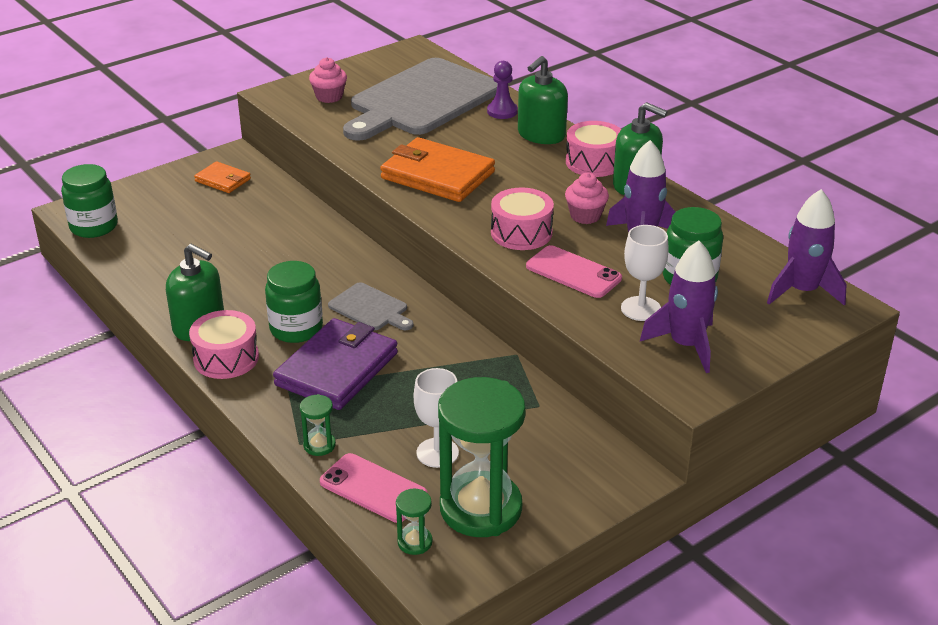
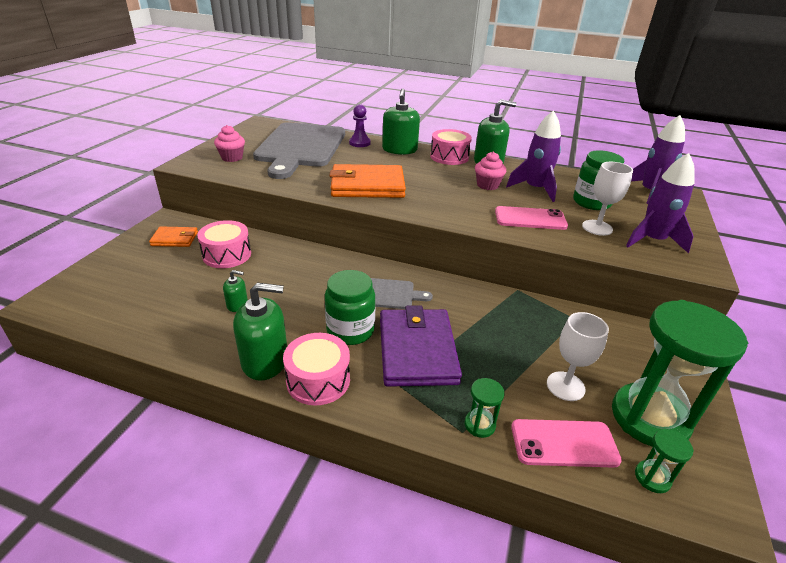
camera: 35 degrees left, 0 degrees up
green jar [61,164,118,238] -> none
pink drum [491,188,554,250] -> pink drum moved to [197,220,251,268]
none -> green soap dispenser [223,270,248,312]

